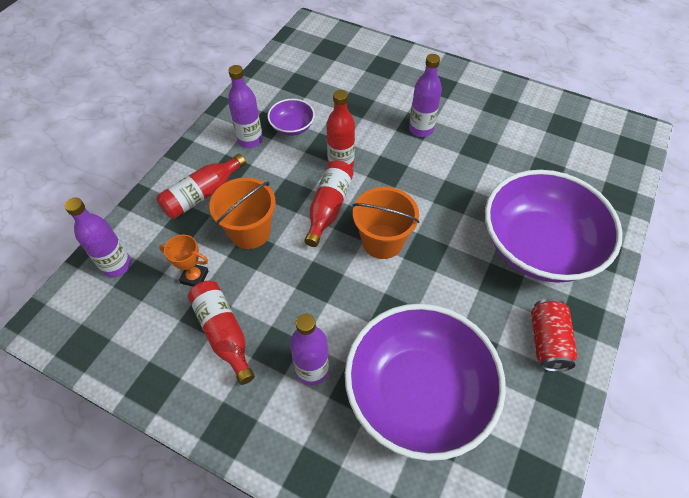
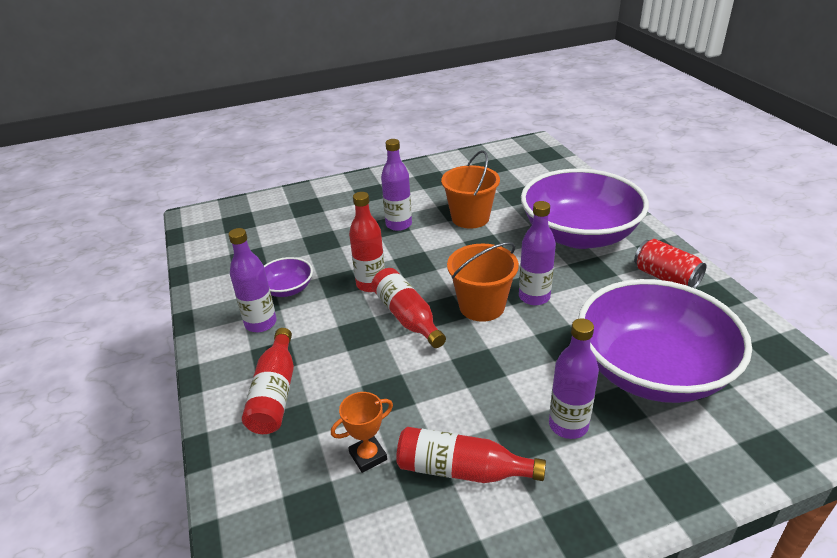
camera: 45 degrees left, 20 degrees down
purple bottle [65,198,131,277] -> purple bottle moved to [519,201,556,306]
orange bucket [209,178,276,249] -> orange bucket moved to [441,150,500,229]

